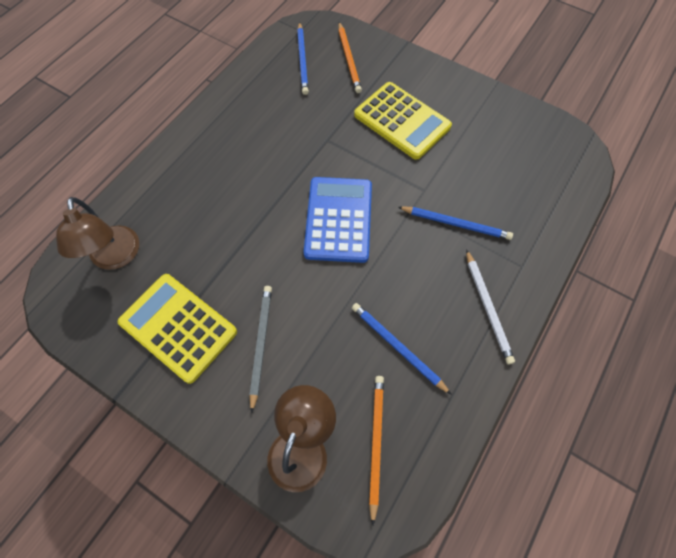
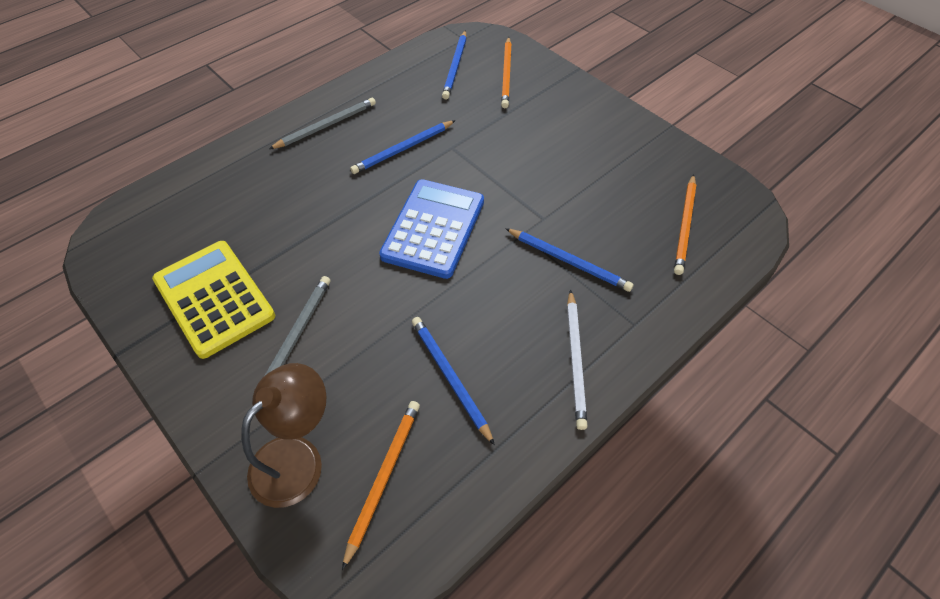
camera: 15 degrees right, 10 degrees down
brown lamp [56,197,139,270] -> none
yellow calculator [354,82,452,160] -> none
none -> grey pencil [269,98,376,149]
none -> blue pencil [350,120,456,174]
none -> orange pencil [674,174,696,275]

